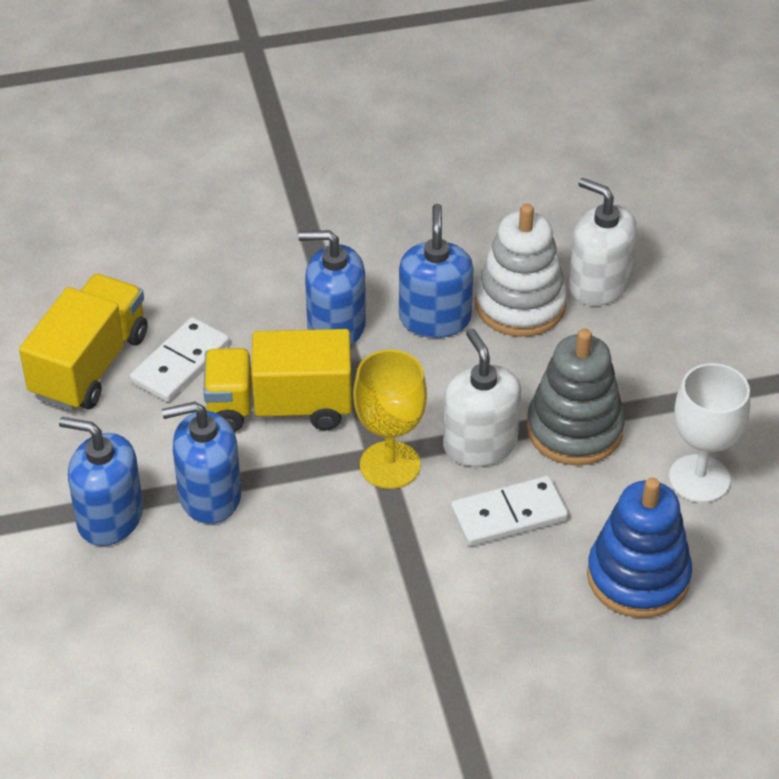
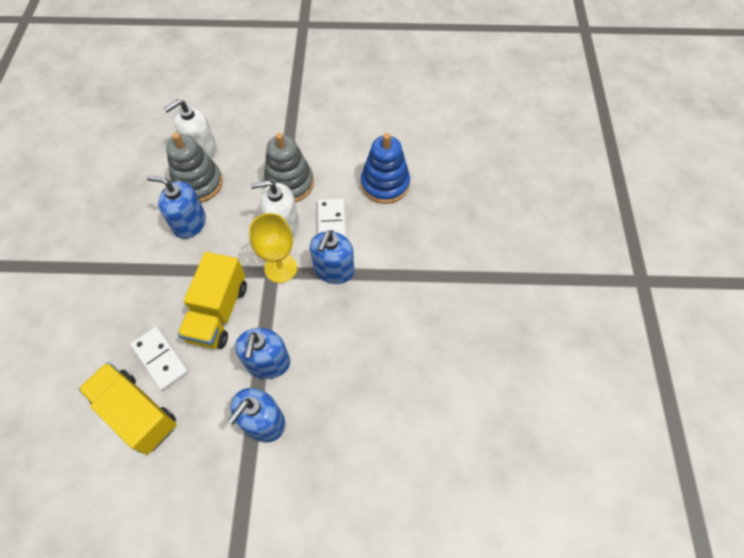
camera: 75 degrees left, 15 degrees up
blue soap dispenser [298,230,366,346] -> blue soap dispenser moved to [310,231,354,284]
white stacking toy [475,204,567,337] -> grey stacking toy [166,133,223,203]
white goblet [669,363,750,503] -> none

